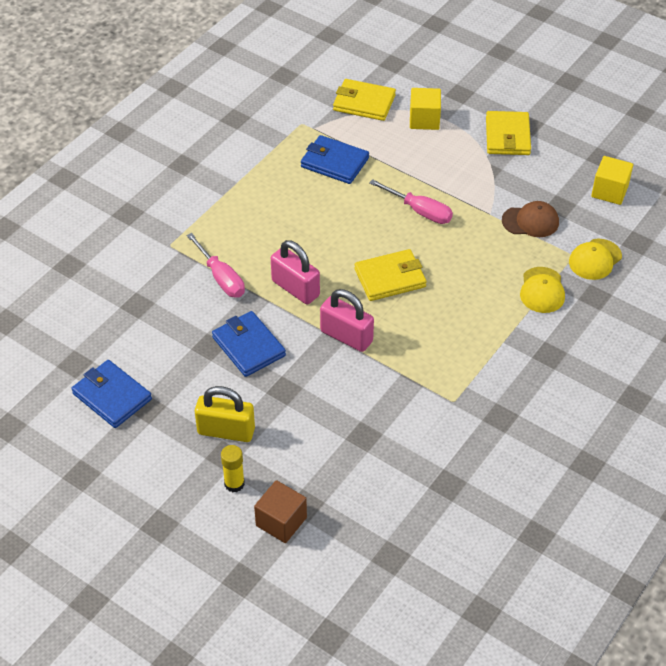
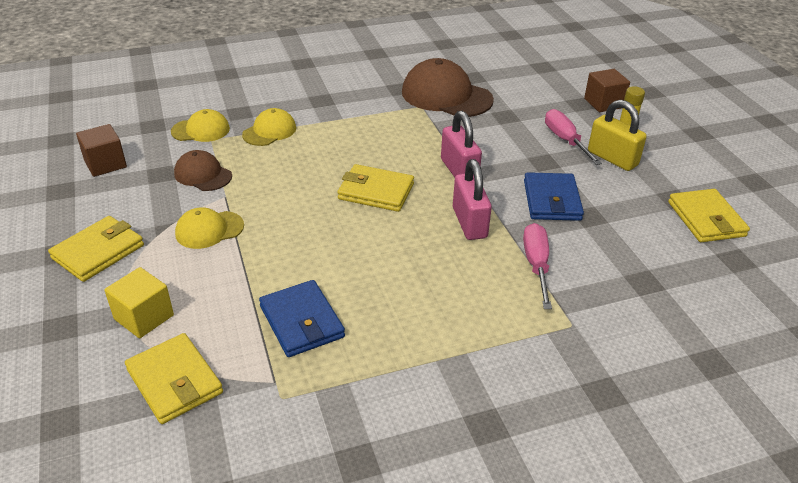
camera: 145 degrees left, 10 degrees down
blue wallet [72,360,152,428] -> yellow wallet [668,189,750,242]
pink screwdriver [369,179,453,224] -> pink screwdriver moved to [545,109,602,165]
yellow cube [591,156,633,205] -> brown cube [76,124,127,177]
none -> yellow cap [175,207,244,249]
none -> brown cap [402,58,494,117]

